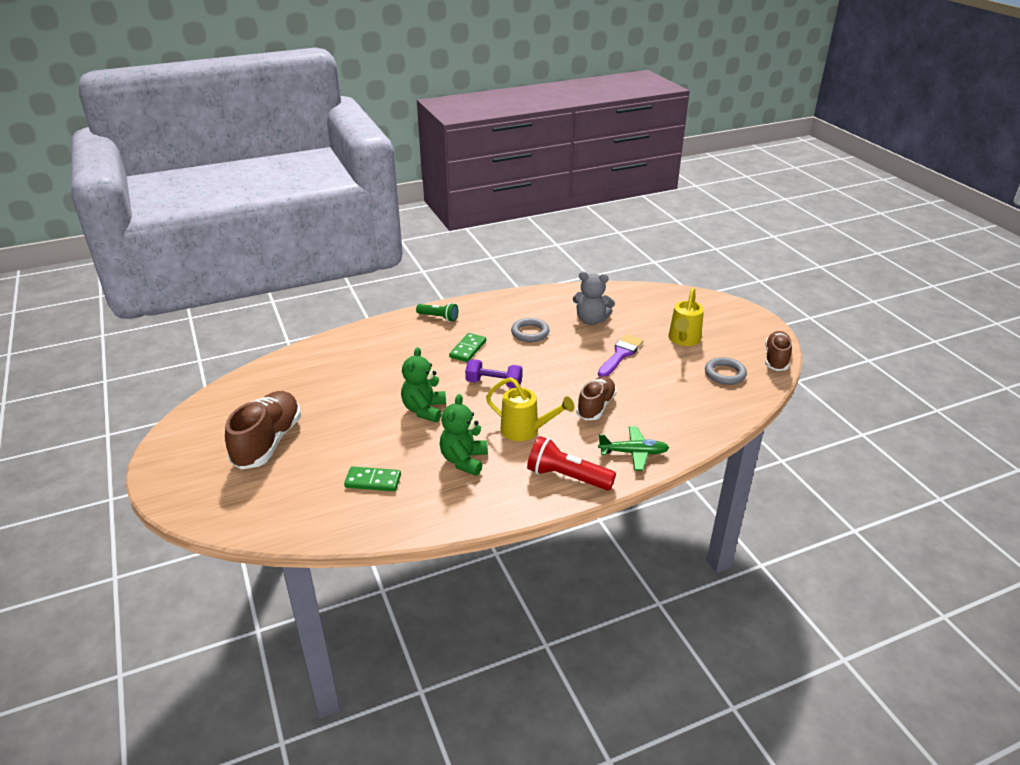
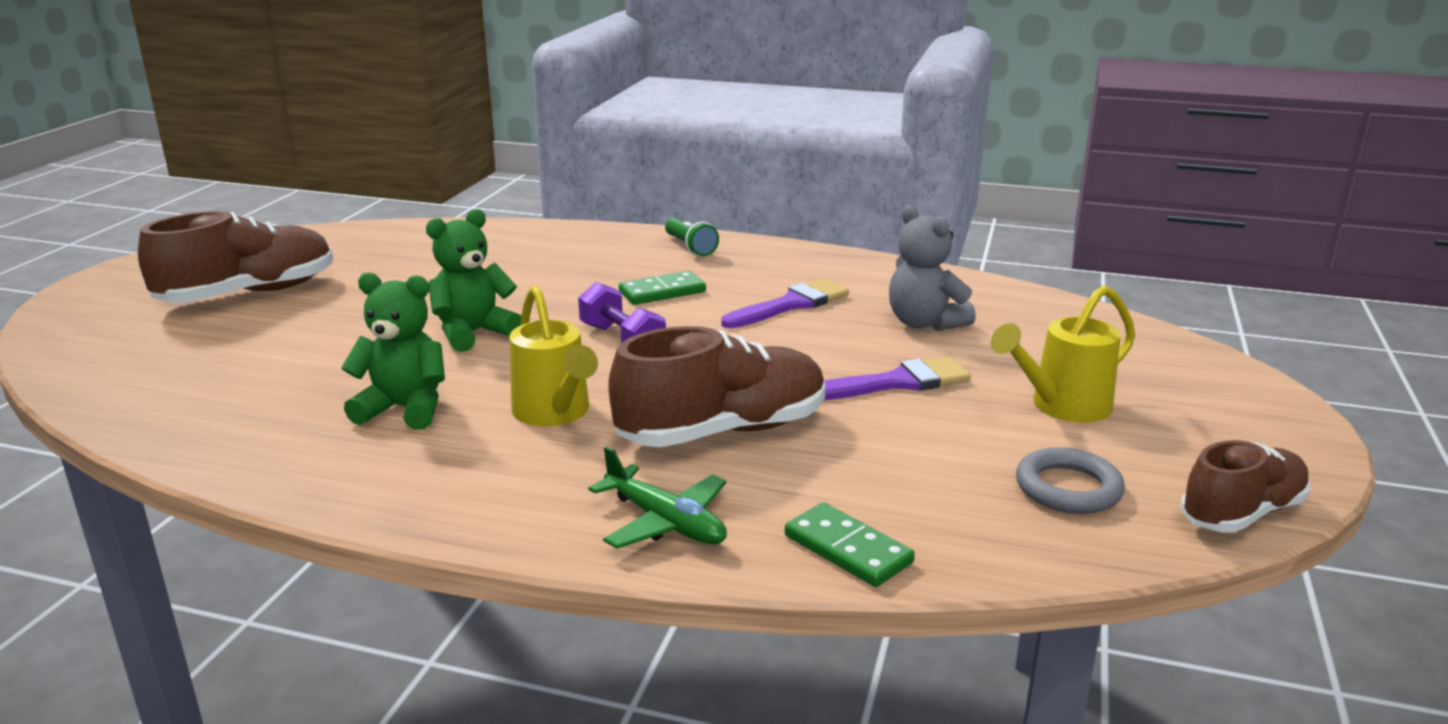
camera: 40 degrees right, 10 degrees down
green domino [344,466,401,491] -> green domino moved to [785,503,915,587]
green teddy bear [440,394,488,476] -> green teddy bear turned 45 degrees clockwise [341,272,445,430]
grey ring [511,318,550,342] -> purple brush [721,278,849,328]
red flashlight [527,436,616,490] -> none
brown shoe [576,376,617,420] -> brown shoe [609,326,826,447], size x1.54

